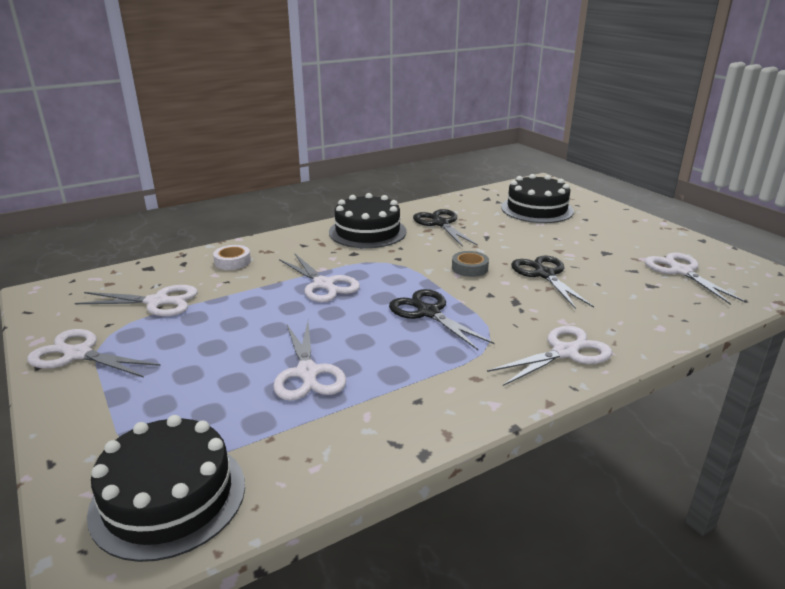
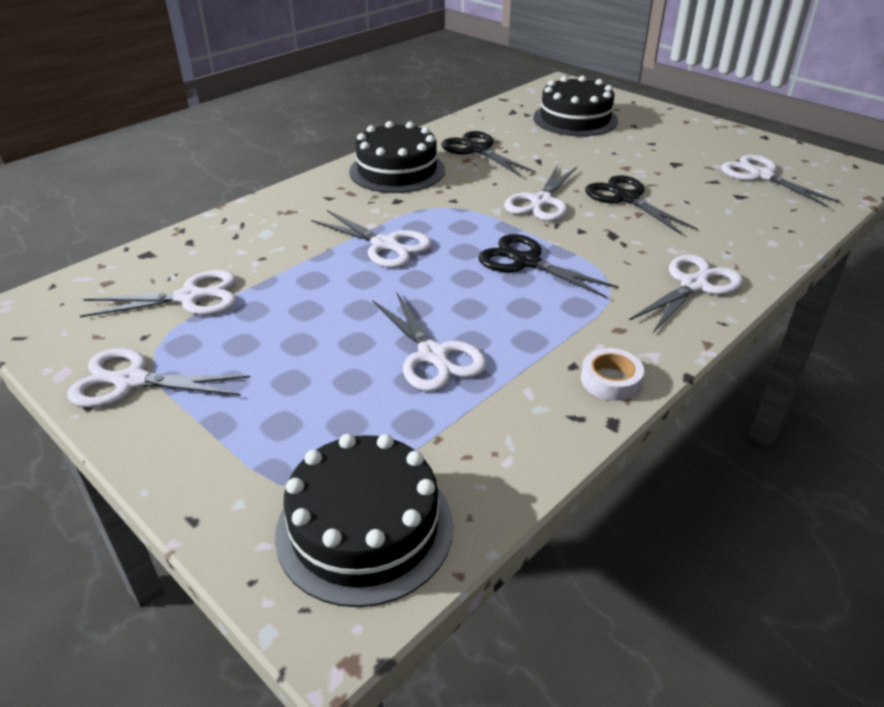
camera: 15 degrees left, 10 degrees up
white tape [213,245,251,270] -> white tape moved to [581,348,644,401]
grey tape [452,251,489,277] -> white scissors [504,165,577,221]

